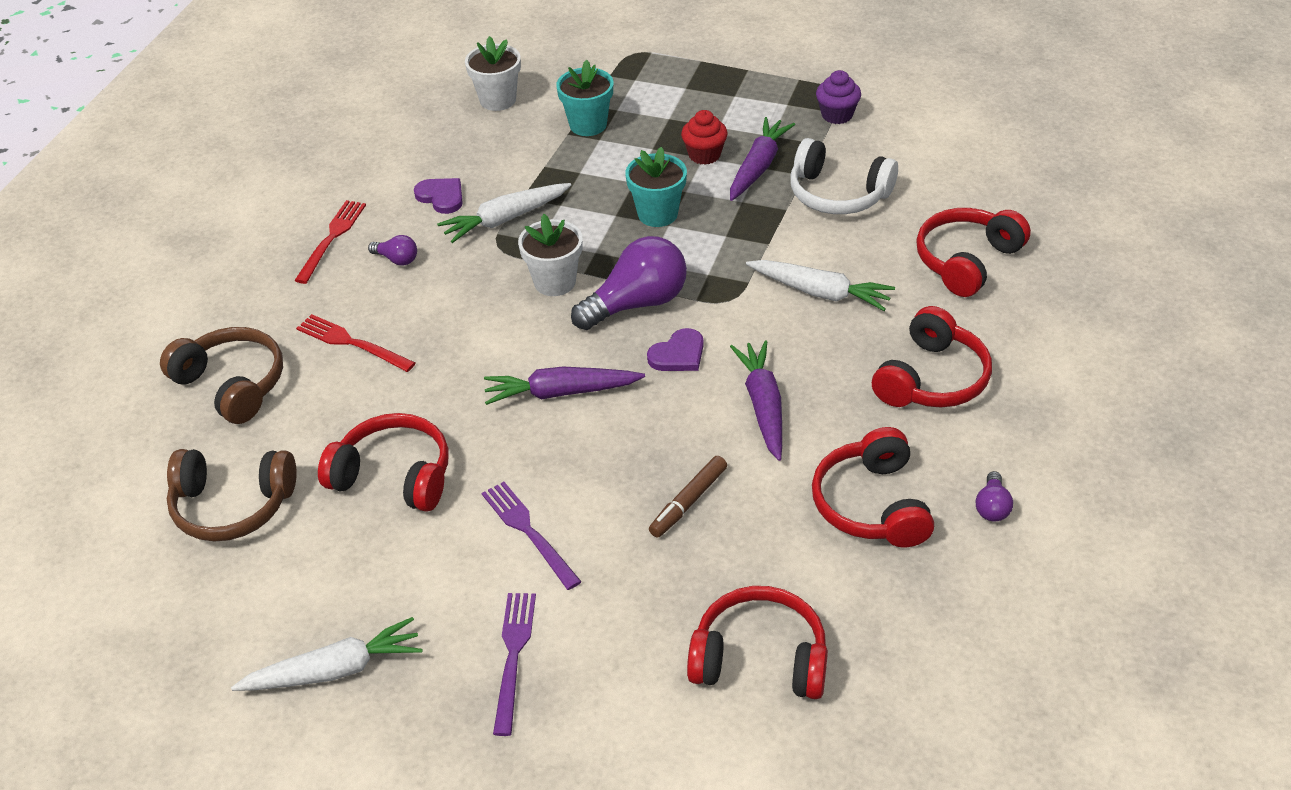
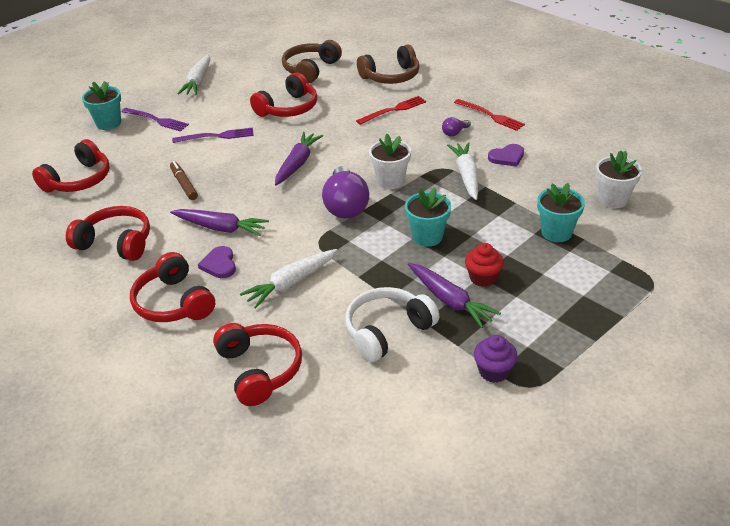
camera: 115 degrees right, 5 degrees down
purple heart [647,328,704,371] -> purple heart moved to [198,246,236,278]
purple light bulb [976,471,1013,522] -> none
none -> turquoise flower pot [82,81,121,130]

